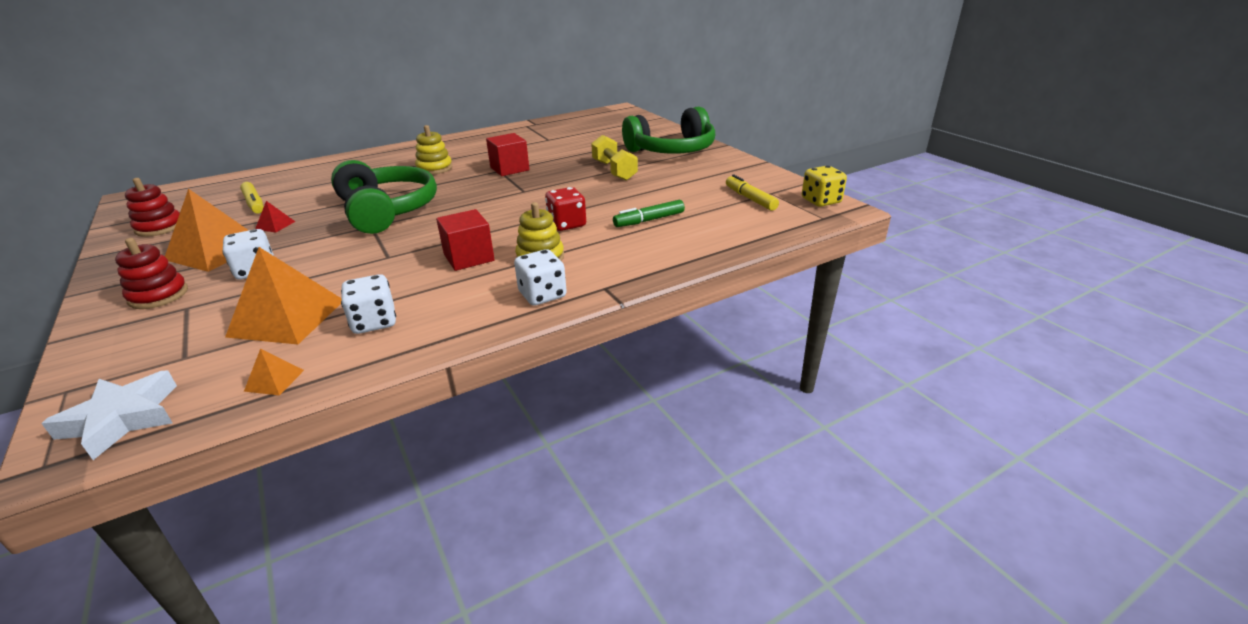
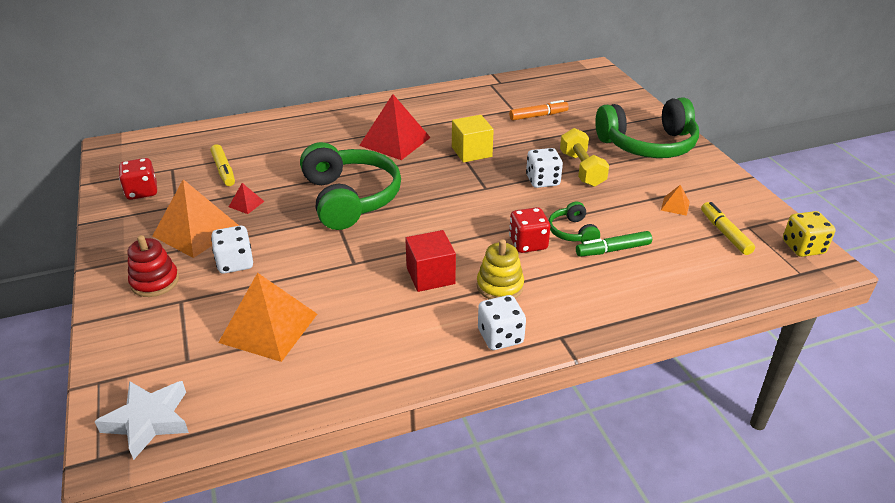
camera: 10 degrees right, 5 degrees up
red stacking toy [125,178,180,237] -> red dice [119,158,157,200]
orange pyramid [244,349,304,396] -> orange pyramid moved to [661,185,690,216]
white dice [341,274,396,334] -> white dice moved to [526,148,563,188]
yellow stacking toy [415,125,453,175] -> red pyramid [359,94,431,160]
red cube [486,133,529,176] -> yellow cube [452,115,494,163]
none -> orange marker [509,100,569,121]
none -> green headphones [549,202,600,243]

